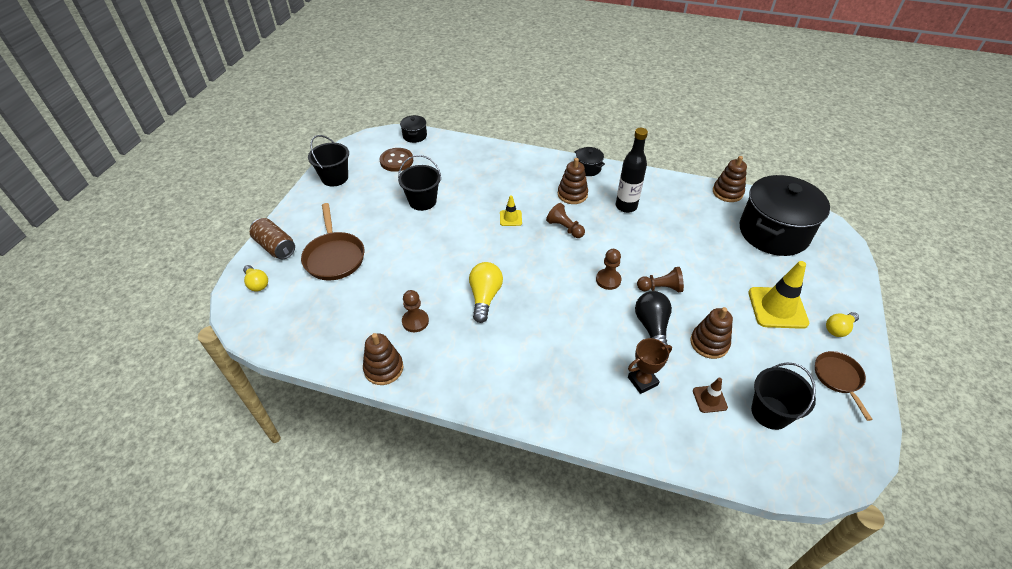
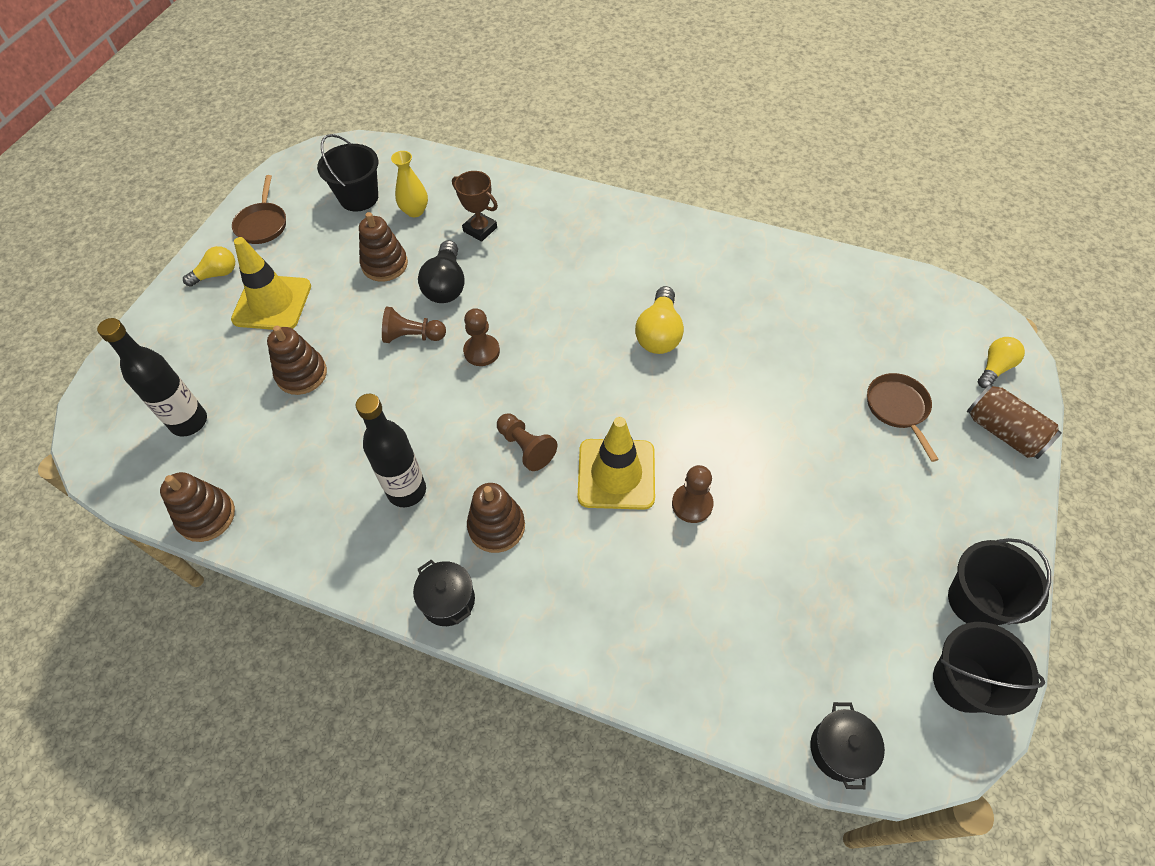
camera: 175 degrees left, 10 degrees up
yellow light bulb [243,265,268,291] -> yellow light bulb turned 75 degrees clockwise [978,337,1025,388]
brown pan [301,203,365,280] -> brown pan [867,373,939,462], size x0.65
brown stacking toy [363,333,403,385] -> brown stacking toy moved to [267,326,327,395]
brown button [380,148,413,172] -> none
black bucket [398,155,441,211] -> black bucket moved to [933,622,1045,715]
brown pawn [402,290,429,332] -> brown pawn moved to [672,465,714,523]
yellow traffic cone [500,195,522,226] -> yellow traffic cone [578,417,655,510], size x1.98
brown trophy [628,338,672,394] -> brown trophy turned 60 degrees clockwise [452,171,498,242]
brown traffic cone [693,378,728,413] -> yellow vase [391,151,428,217]
black pot [740,175,830,256] -> black bottle [97,318,207,436]

